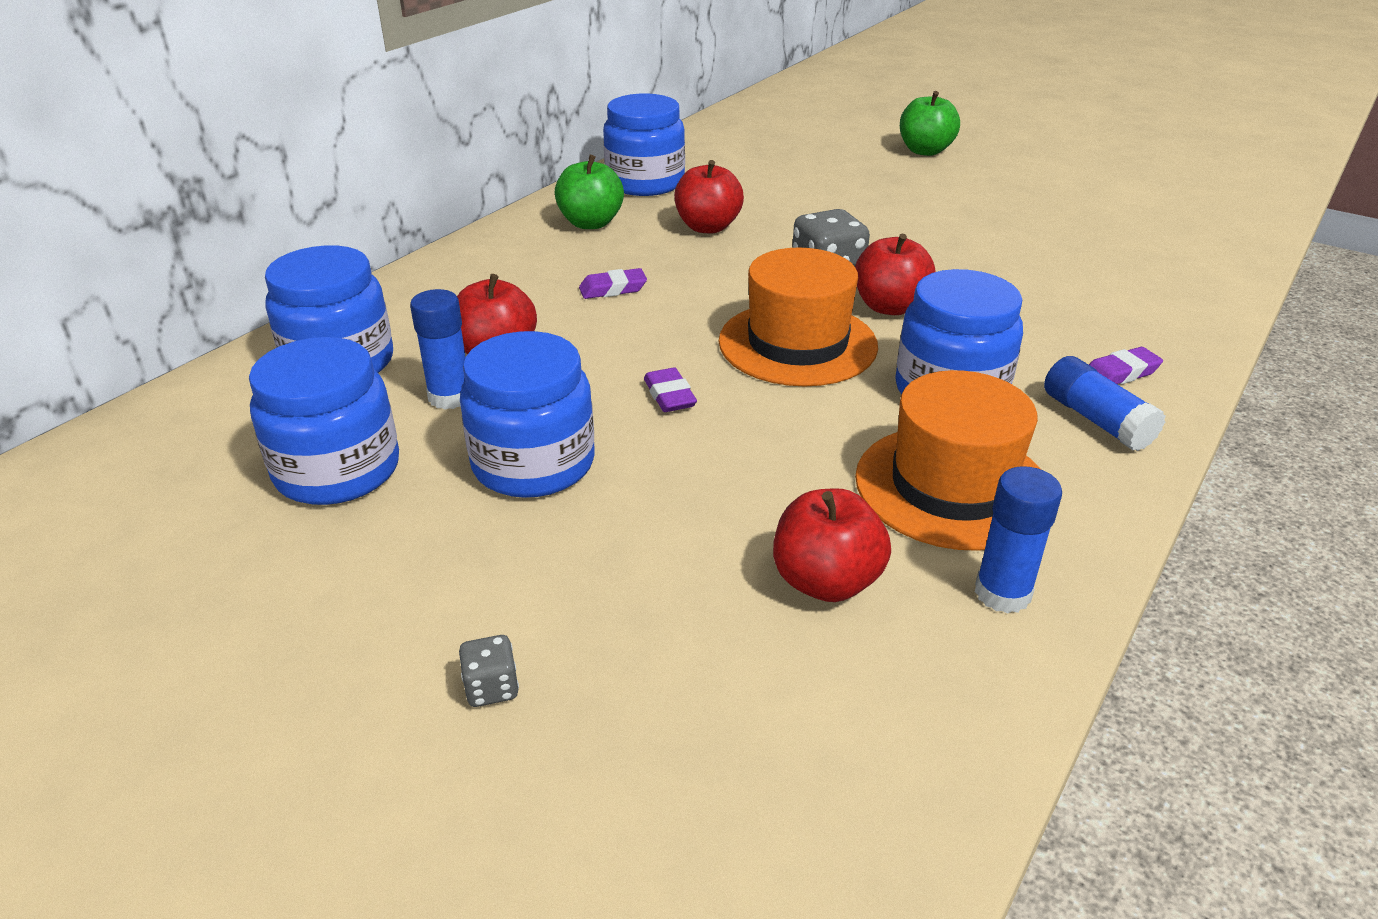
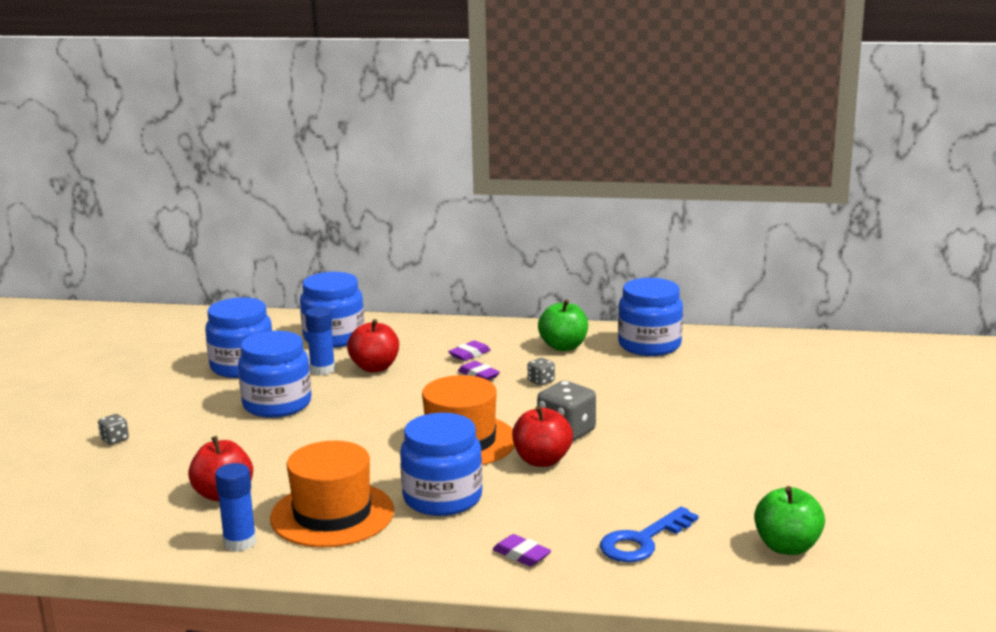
camera: 65 degrees right, 15 degrees down
purple eraser [644,367,697,412] -> purple eraser moved to [448,341,491,361]
red apple [674,160,744,233] -> none
green apple [900,91,960,156] -> green apple moved to [754,486,825,555]
blue glue stick [1044,356,1166,451] -> none
none -> grey dice [528,358,555,386]
none -> blue key [600,507,698,562]

